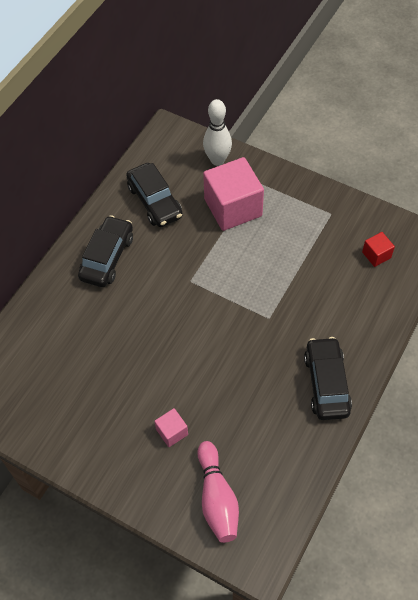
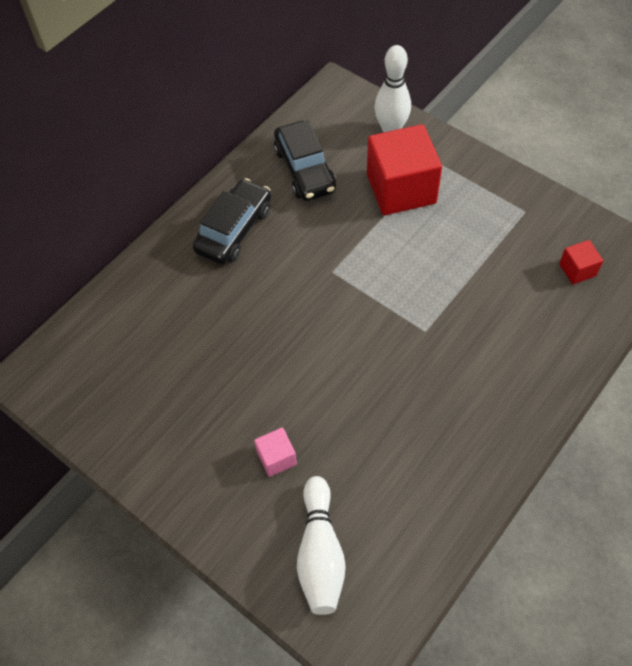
camera: 10 degrees right, 0 degrees up
pink bowling pin [197,441,239,543] -> white bowling pin [297,476,346,615]
pink cube [203,157,264,231] -> red cube [367,124,442,215]
black car [304,337,352,420] -> none

